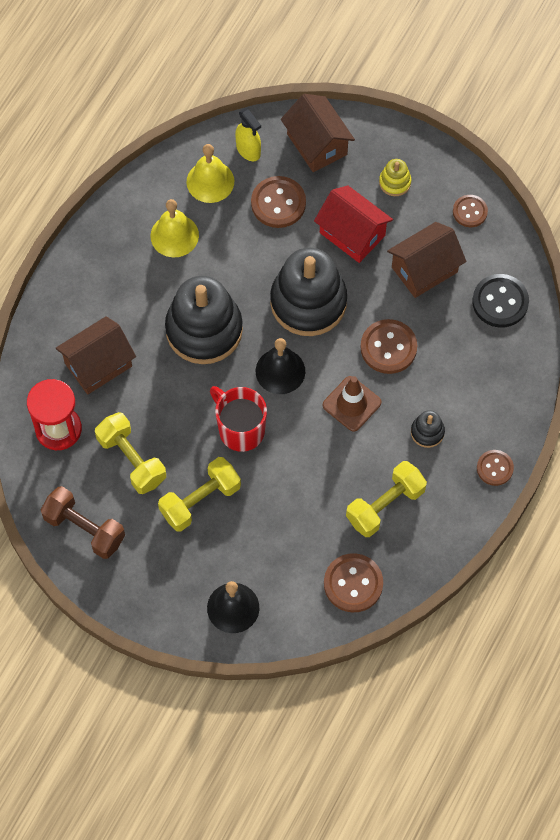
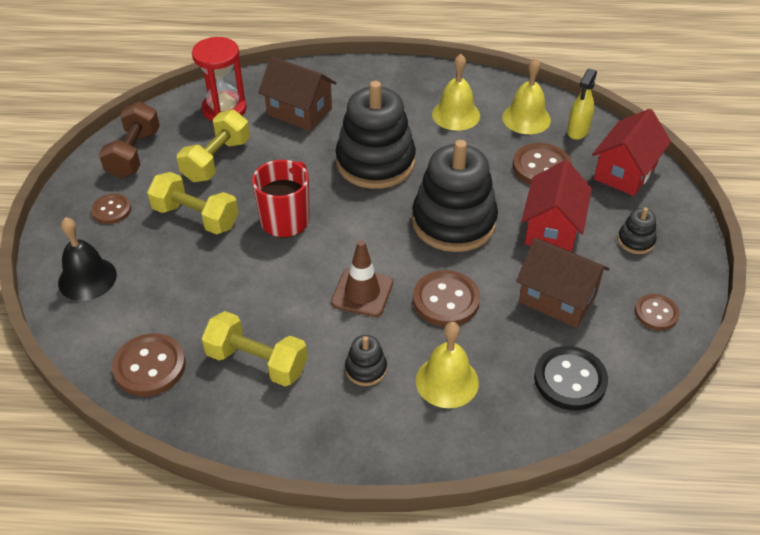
camera: 65 degrees right, 20 degrees down
black bell [256,338,305,394] -> none
brown house [281,94,355,172] -> red house [592,109,671,196]
yellow stacking toy [379,159,411,196] -> black stacking toy [618,207,657,254]
brown button [477,450,514,486] -> brown button moved to [91,194,131,224]
none -> yellow bell [416,322,479,408]

